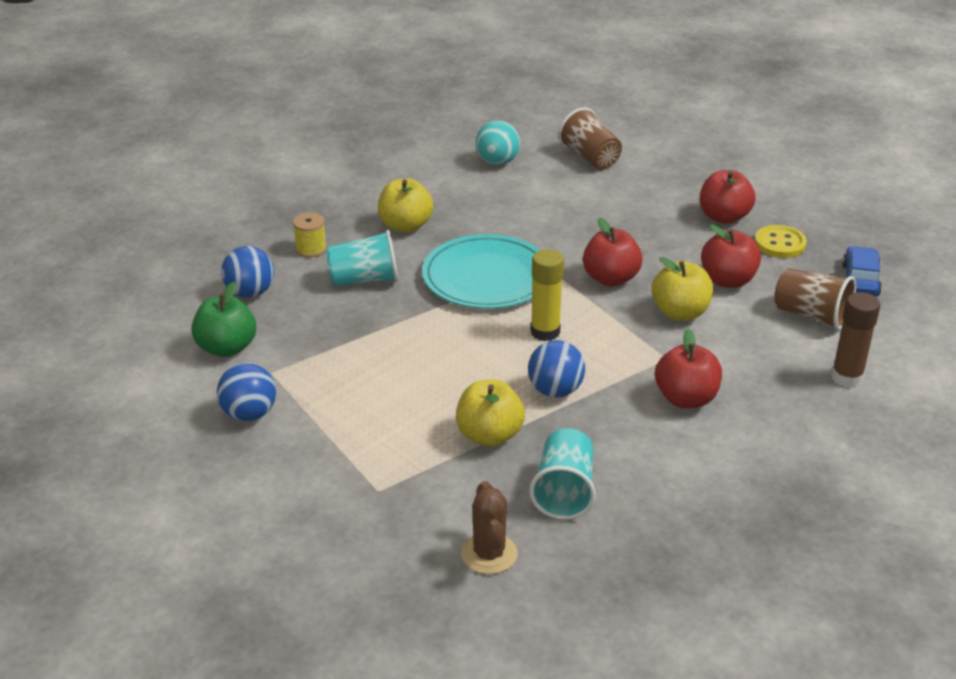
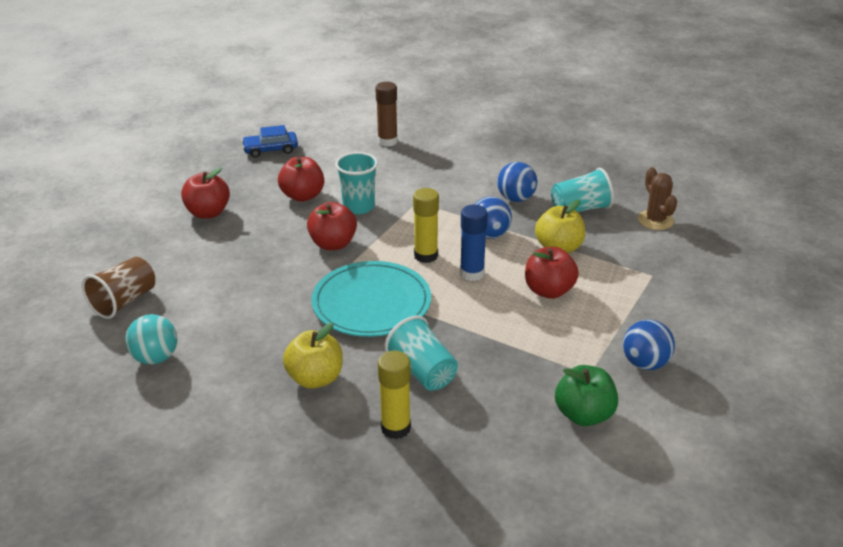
camera: 115 degrees left, 0 degrees up
blue ball [221,246,274,298] -> blue ball moved to [497,162,537,202]
yellow spool [293,212,327,257] -> yellow glue stick [378,351,411,439]
brown cactus [461,481,518,574] -> brown cactus turned 75 degrees counterclockwise [638,167,677,230]
yellow apple [652,257,713,321] -> turquoise cup [335,152,378,214]
red apple [655,329,722,408] -> red apple moved to [525,247,579,299]
yellow button [755,225,807,258] -> none
brown cup [774,268,856,330] -> none
none -> blue glue stick [460,204,488,281]

